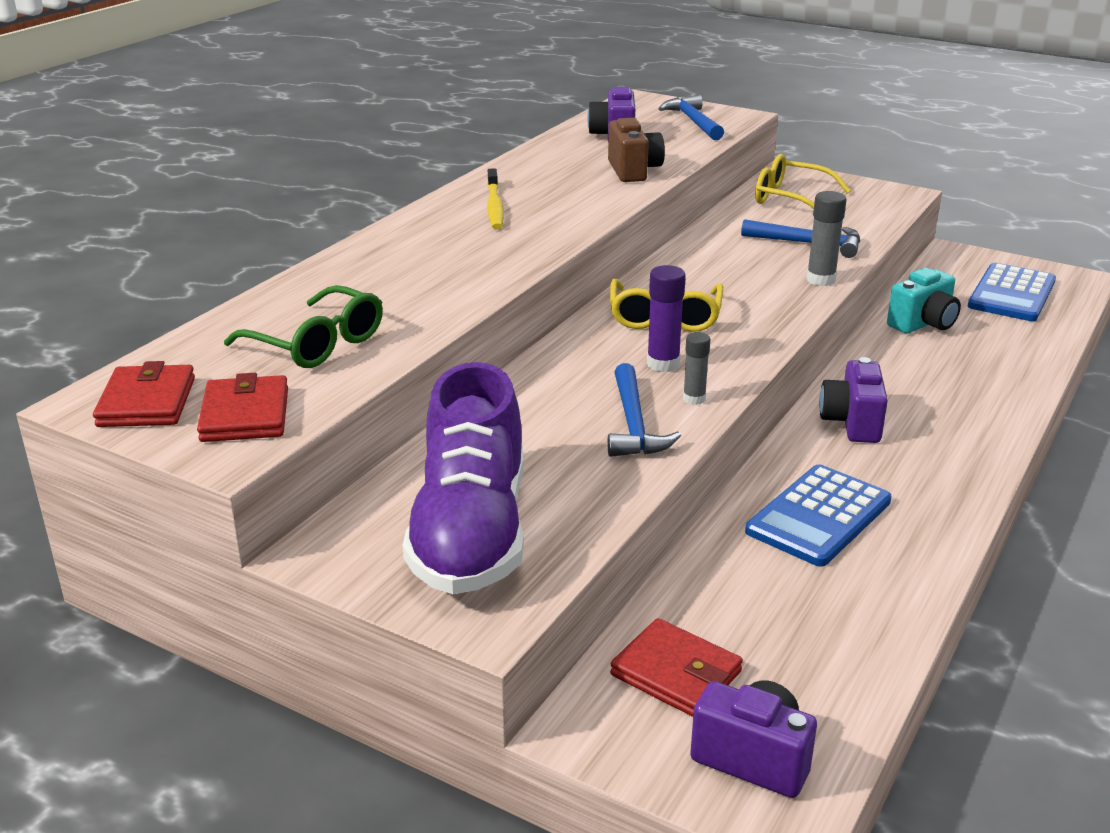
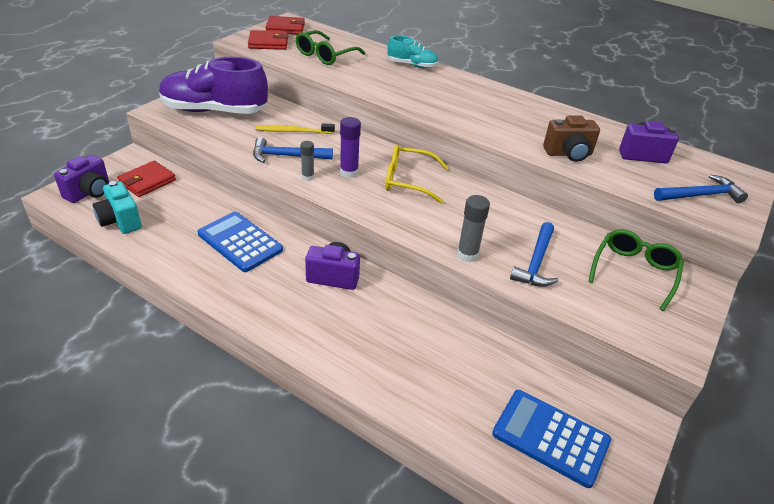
camera: 90 degrees right, 10 degrees up
yellow toothbrush [487,169,504,229] -> yellow toothbrush moved to [255,123,335,134]
yellow glasses [755,154,851,209] -> green glasses [588,229,684,311]
turquoise camera [887,267,961,334] -> turquoise camera moved to [93,181,142,234]
none -> turquoise shoe [388,36,439,68]

